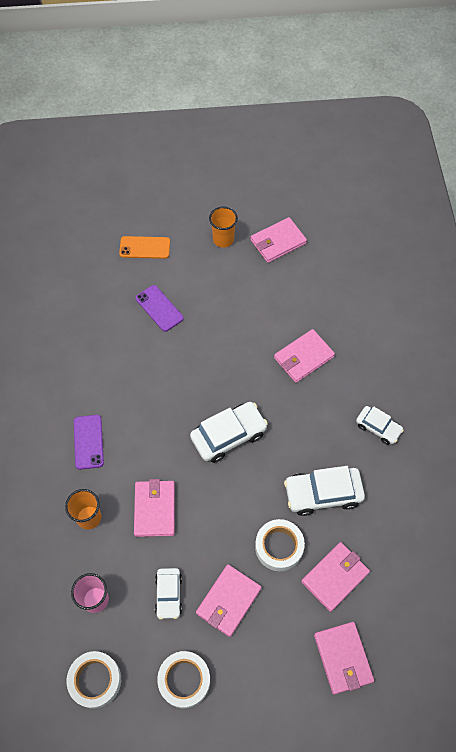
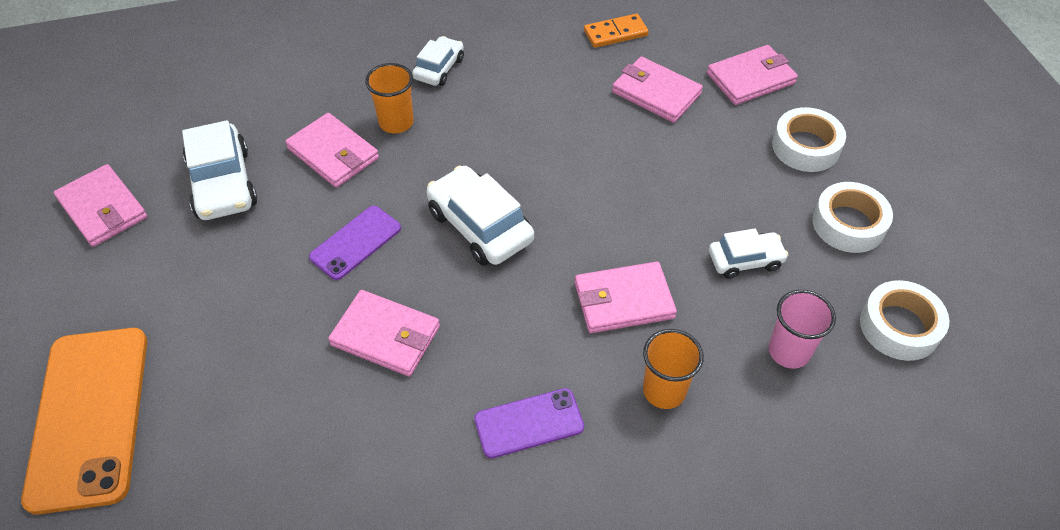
camera: 100 degrees left, 10 degrees down
orange phone [119,236,170,259] -> orange phone [21,328,147,515], size x1.88
purple phone [136,285,184,332] -> purple phone moved to [309,206,401,280]
pink wallet [196,564,262,637] -> pink wallet moved to [328,290,440,376]
orange cup [209,206,238,248] -> orange cup moved to [365,63,414,133]
white tape [255,519,305,571] -> white tape moved to [772,107,846,172]
white car [284,466,365,516] -> white car moved to [182,120,257,220]
none -> orange domino [584,14,649,48]

